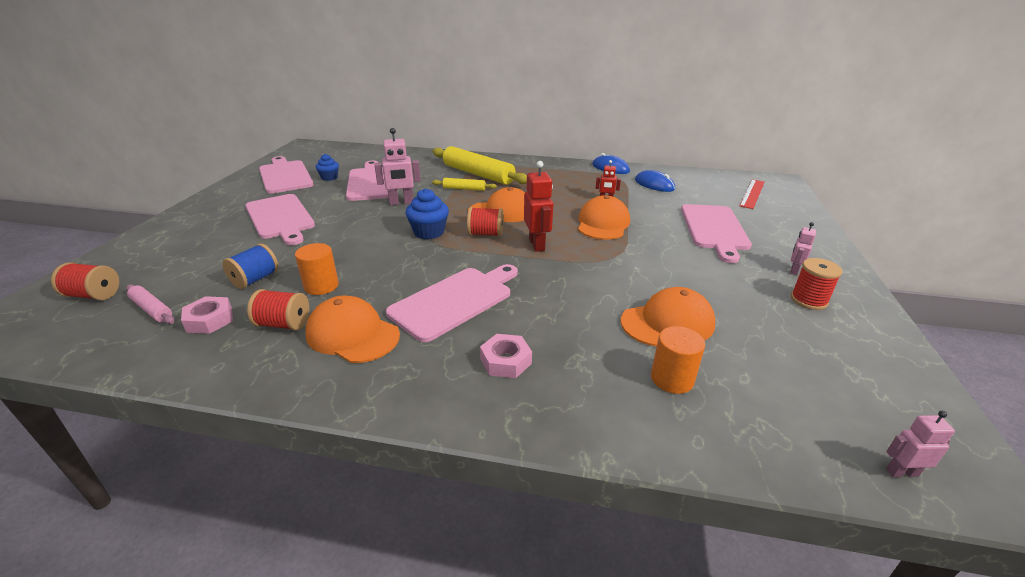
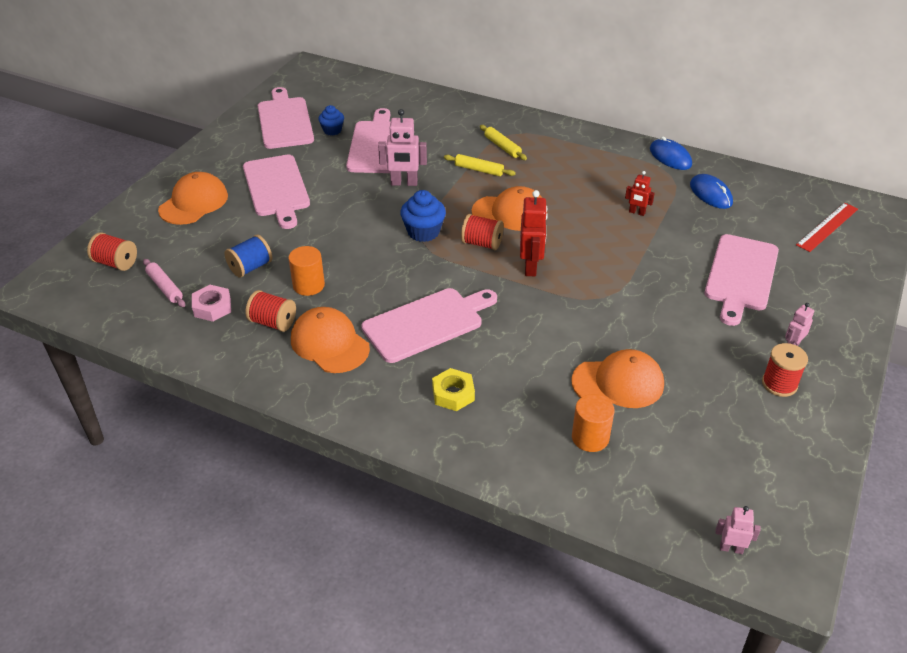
camera: 15 degrees right, 10 degrees up
yellow rolling pin [432,146,527,185] -> yellow rolling pin [480,125,527,160], size x0.48
pink nut [480,334,532,378] -> yellow nut [432,368,475,411]
orange cap [578,195,630,240] -> orange cap moved to [158,172,228,225]

